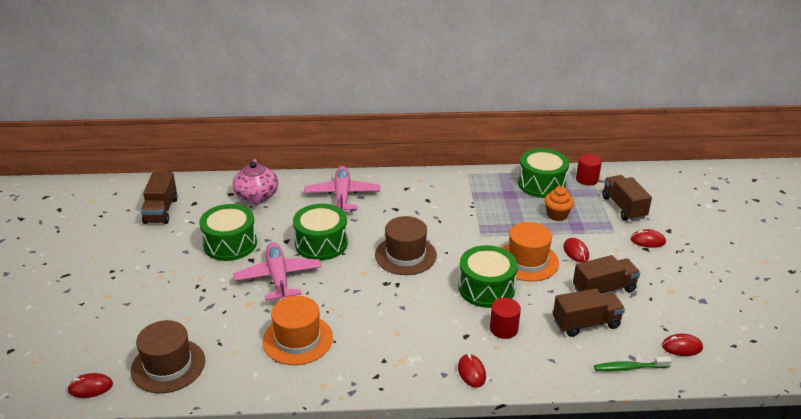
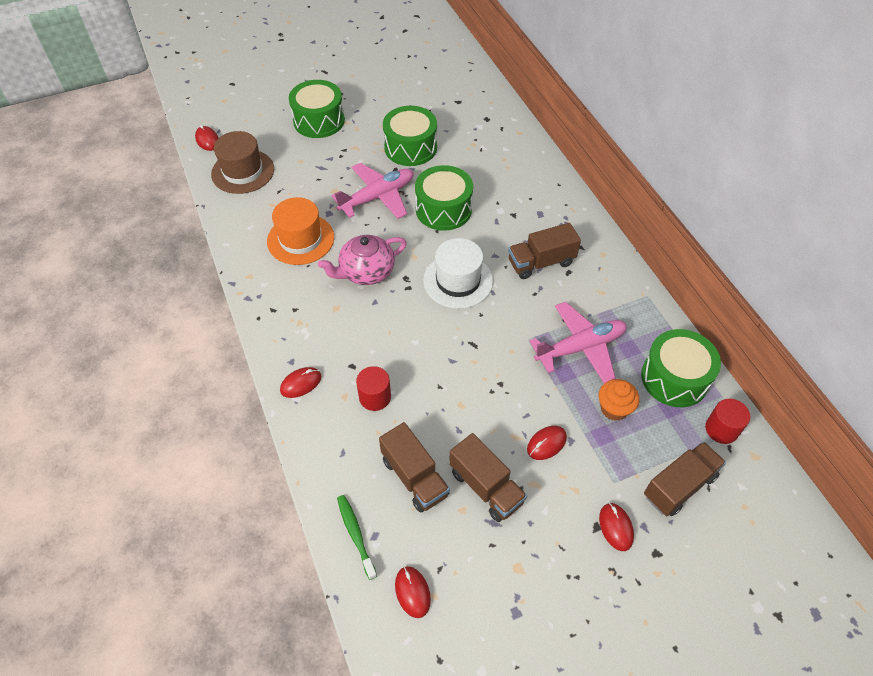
camera: 70 degrees right, 20 degrees up
brown truck [141,172,178,224] -> brown truck moved to [508,223,581,279]
pink teapot [232,159,278,205] -> pink teapot moved to [318,235,407,285]
pink plane [304,166,380,211] -> pink plane moved to [530,302,627,383]
brown hat [375,216,437,275] -> white hat [423,238,493,309]
green drum [458,245,518,308] -> green drum moved to [289,80,345,138]
orange hat [502,222,559,282] -> none

